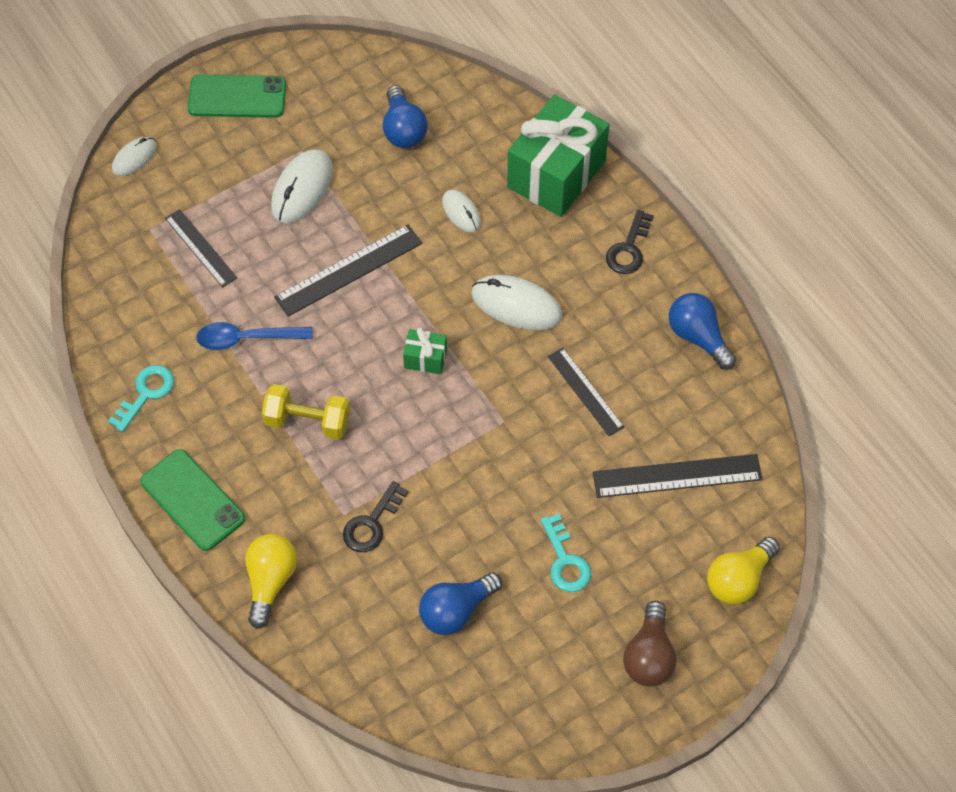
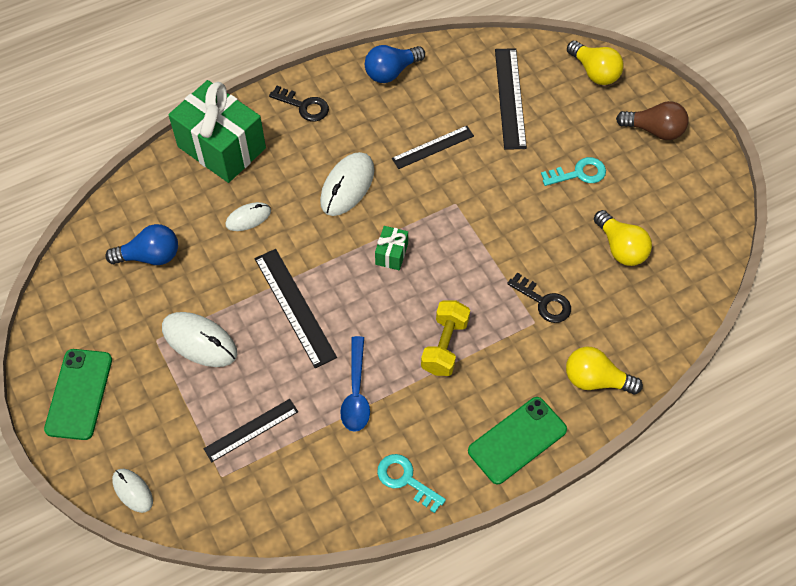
camera: 85 degrees left, 0 degrees up
blue light bulb [419,572,502,635] -> yellow light bulb [594,210,652,266]

